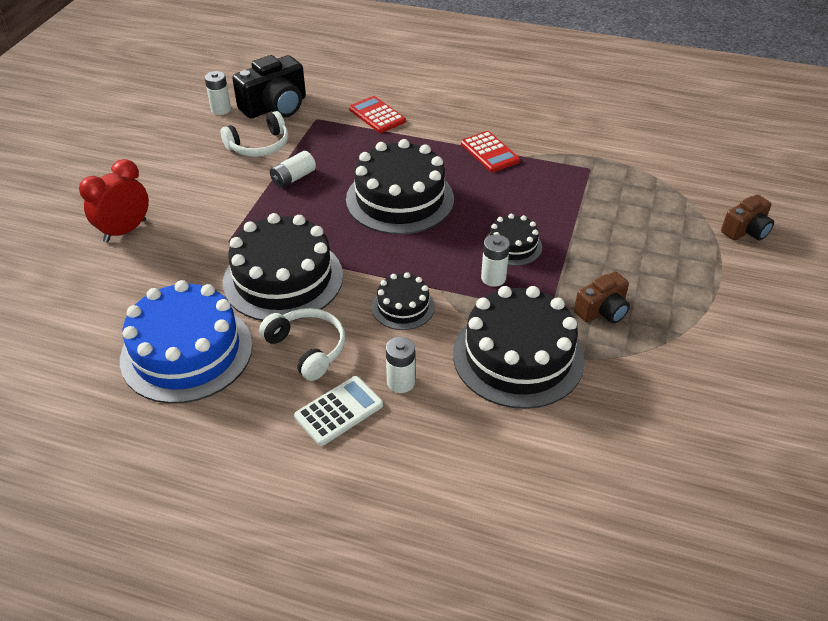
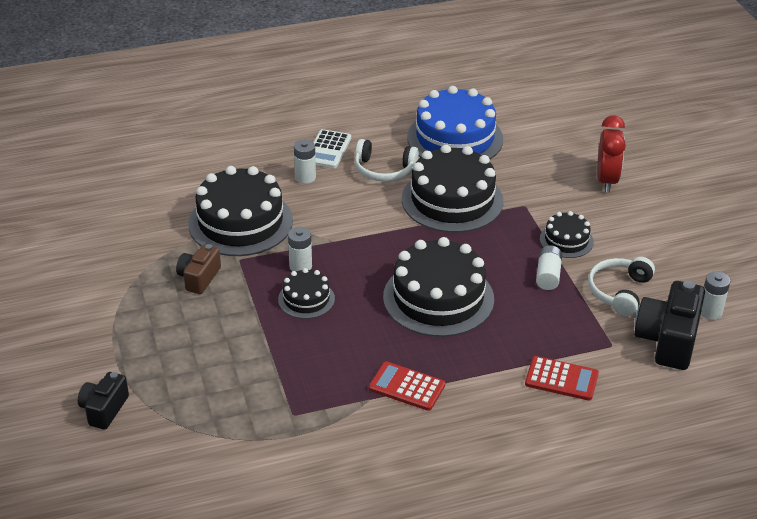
camera: 145 degrees right, 5 degrees down
black cake [372,272,435,330] -> black cake moved to [540,211,594,258]
brown camera [721,194,774,240] -> black camera [78,372,129,430]

